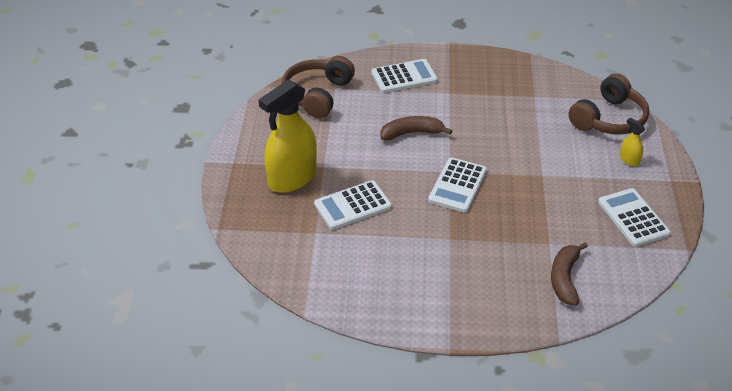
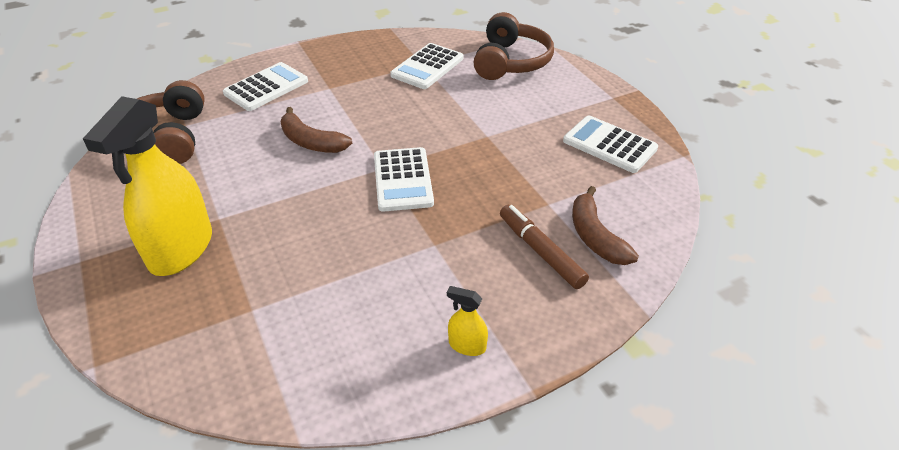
camera: 30 degrees left, 0 degrees up
white calculator [314,180,392,230] -> white calculator moved to [390,43,463,89]
brown banana [381,116,452,140] -> brown banana turned 105 degrees counterclockwise [281,107,352,153]
yellow spray bottle [620,118,645,166] -> yellow spray bottle moved to [447,286,488,356]
none -> brown marker [500,205,589,289]

